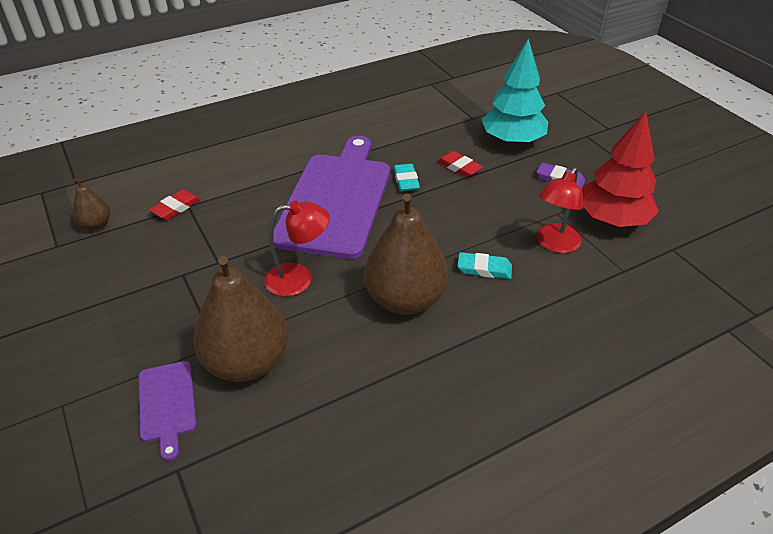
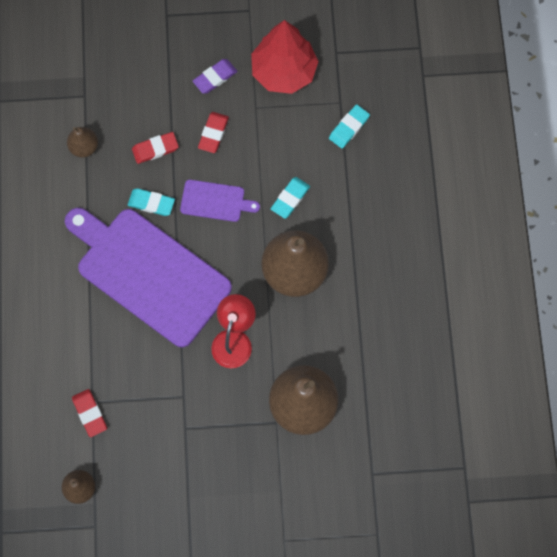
camera: 65 degrees left, 30 degrees up
purple cutting board [139,361,197,461] -> purple cutting board moved to [180,180,260,222]
turquoise tree [482,38,548,145] -> none
red lamp [537,167,583,253] -> none
none -> brown pear [67,127,98,157]
none -> red eraser [198,112,229,153]
none -> turquoise eraser [329,104,370,149]

